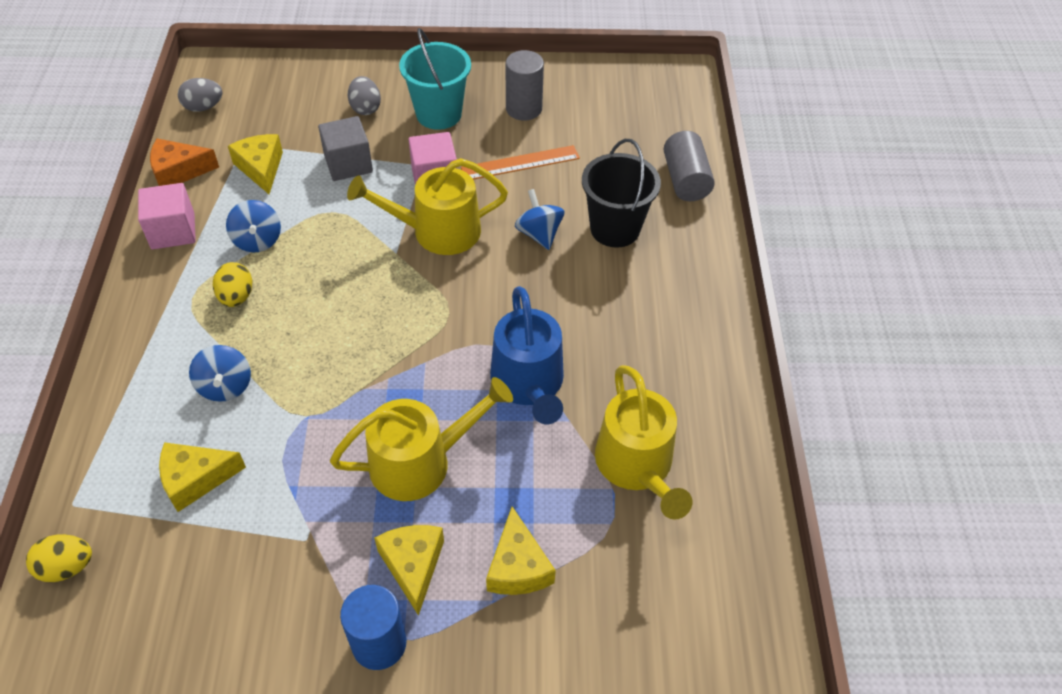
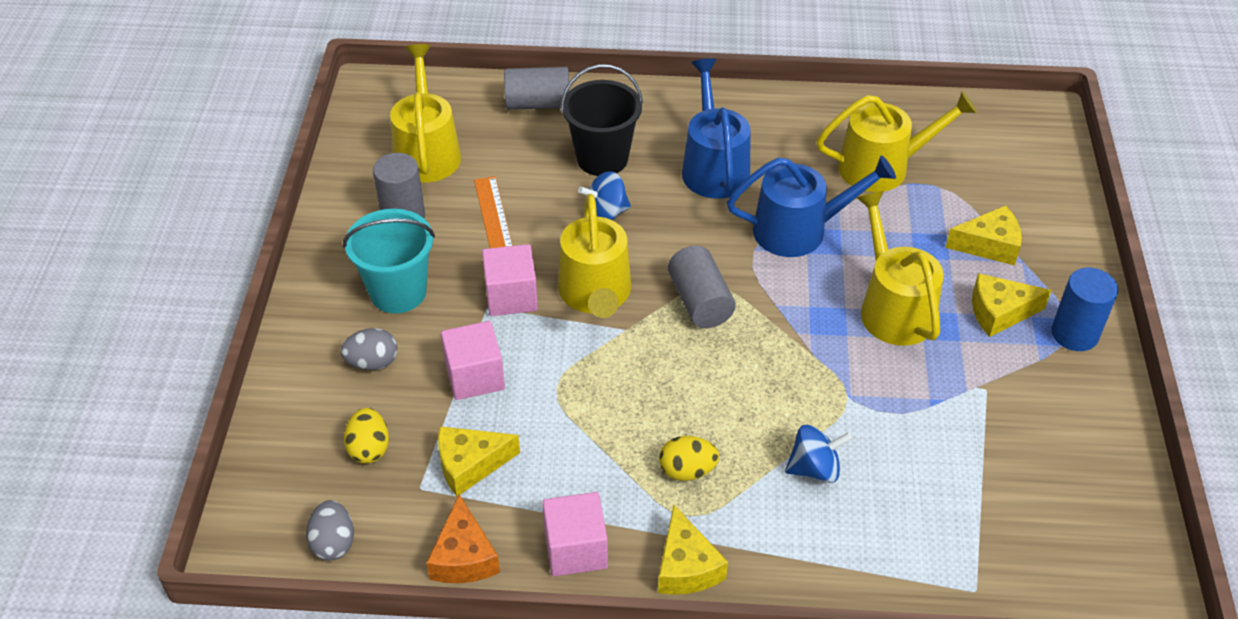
camera: 85 degrees left, 5 degrees down
yellow egg [26,534,92,582] -> yellow egg moved to [344,408,389,464]
yellow cheese [159,442,246,512] -> yellow cheese moved to [658,505,728,595]
blue spinning top [226,200,281,253] -> none
grey cube [318,116,373,181] -> pink cube [441,321,505,400]
none -> yellow watering can [390,44,461,183]
none -> grey cylinder [668,245,736,328]
none -> blue watering can [682,58,750,199]

